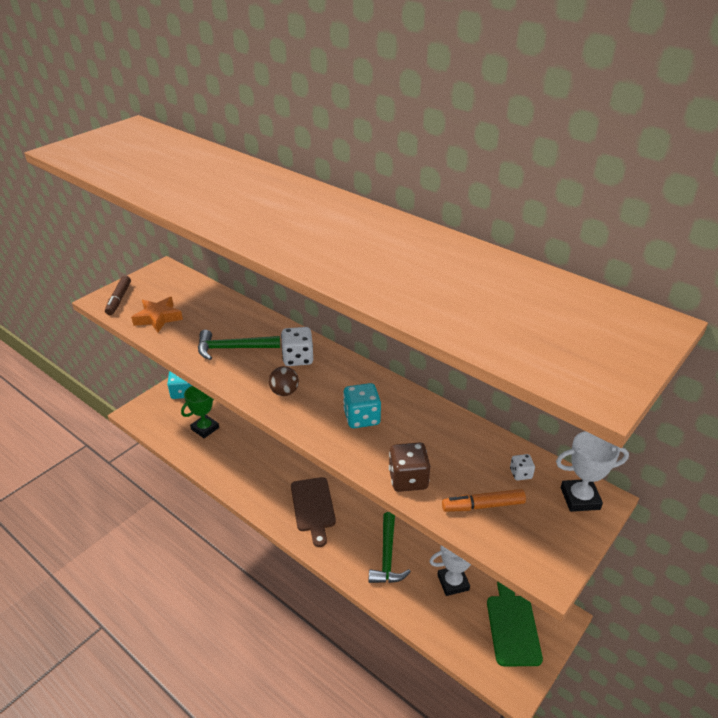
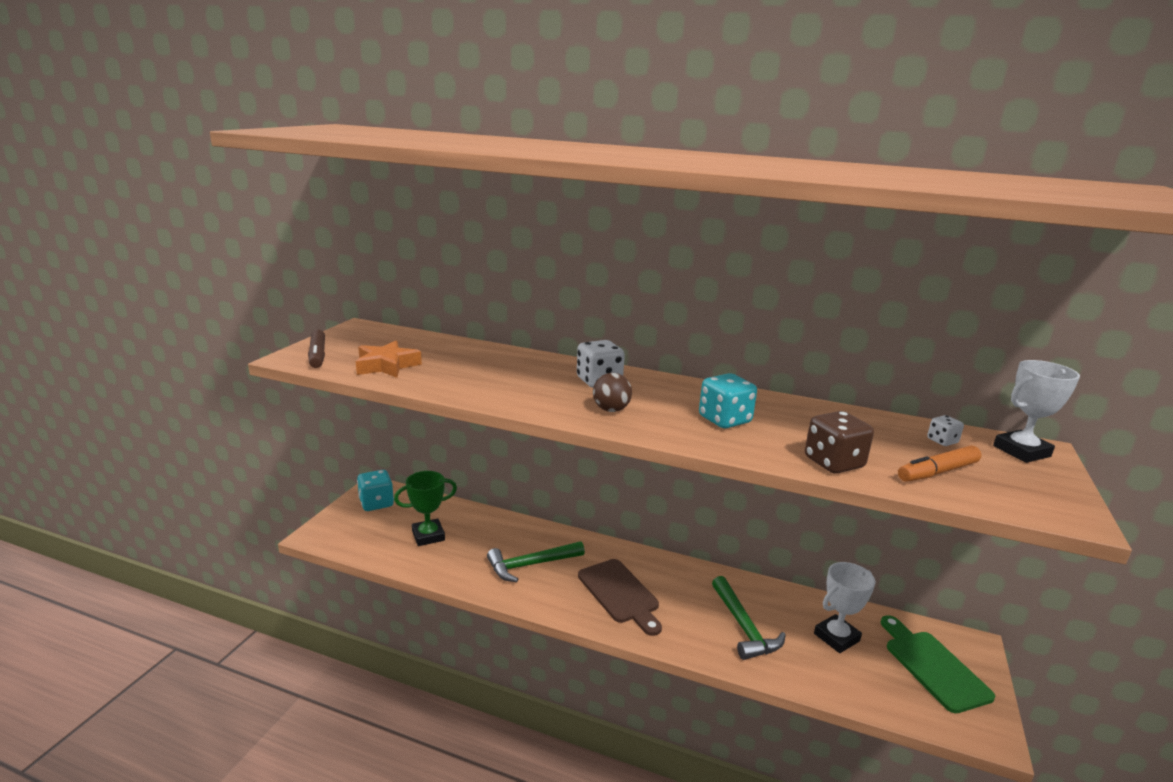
camera: 20 degrees left, 15 degrees down
green trophy [181,386,219,438] -> green trophy turned 45 degrees clockwise [394,471,457,546]
green hammer [198,330,280,360] -> green hammer moved to [487,541,585,582]

